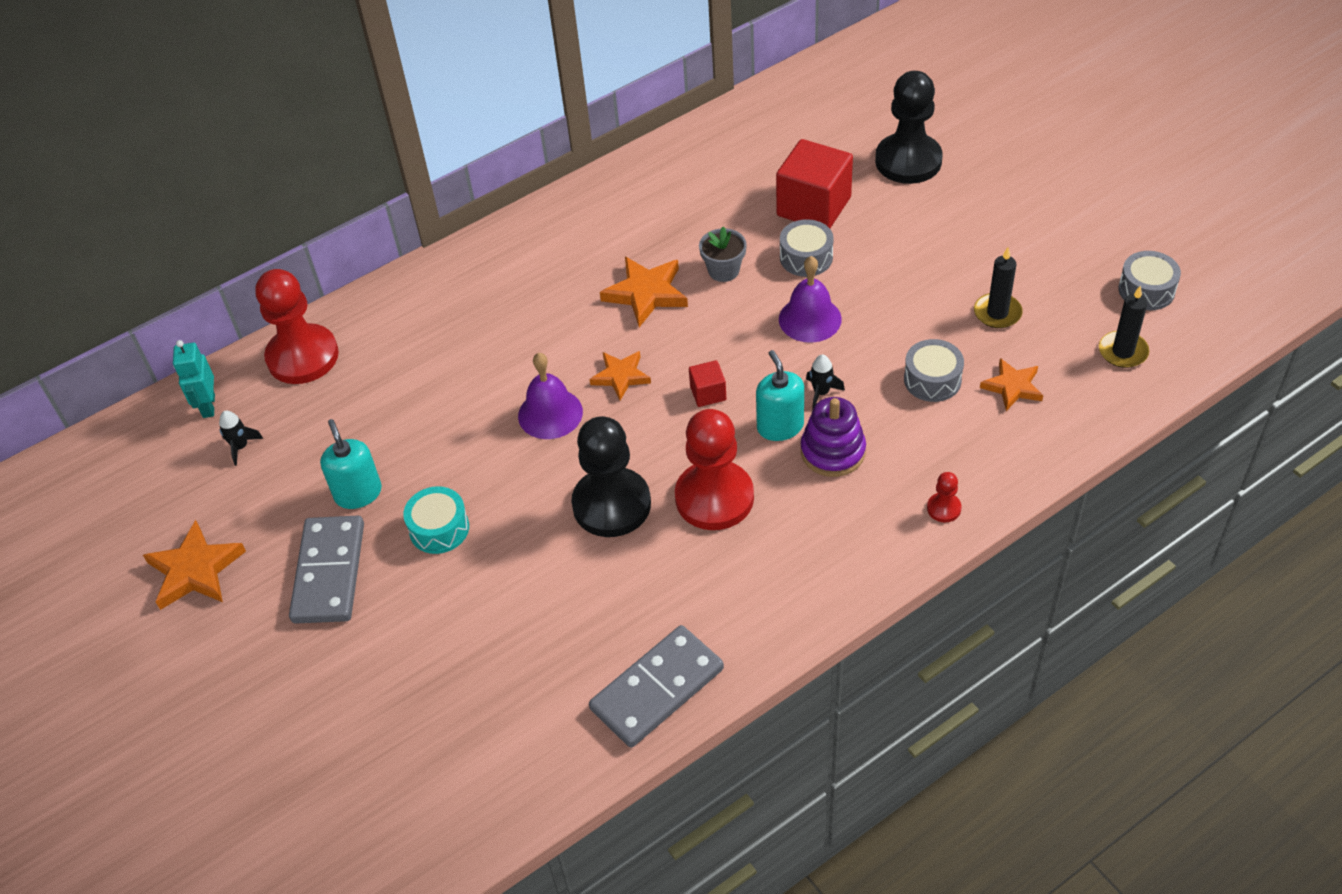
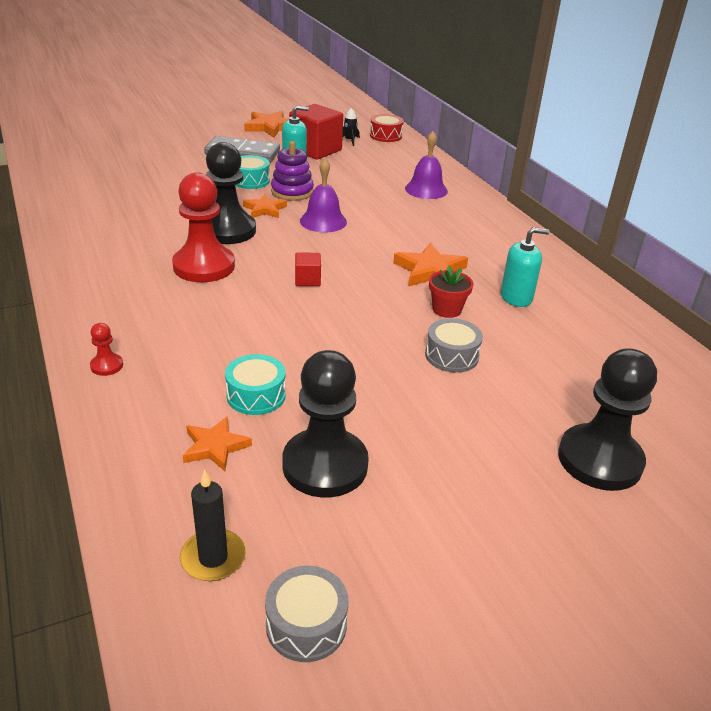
camera: 95 degrees right, 15 degrees down
turquoise robot [173,340,215,418] -> red drum [370,114,404,142]
red pawn [255,269,339,384] -> none
grey domino [589,625,724,748] -> none
orange star [590,351,651,400] -> orange star moved to [243,194,287,218]
grey flower pot [699,226,747,282] -> red flower pot [429,265,473,318]
turquoise soap dispenser [756,350,804,441] -> turquoise soap dispenser moved to [501,227,549,307]
red cube [776,139,853,228] -> red cube moved to [289,104,343,160]
purple bell [779,256,842,343] -> purple bell moved to [405,131,448,199]
purple stacking toy [801,397,866,477] -> purple stacking toy moved to [271,141,314,201]
black rocket [806,355,845,409] -> none
grey drum [904,339,964,402] -> turquoise drum [225,354,286,415]
black candle [974,247,1023,328] -> black pawn [282,350,369,498]

